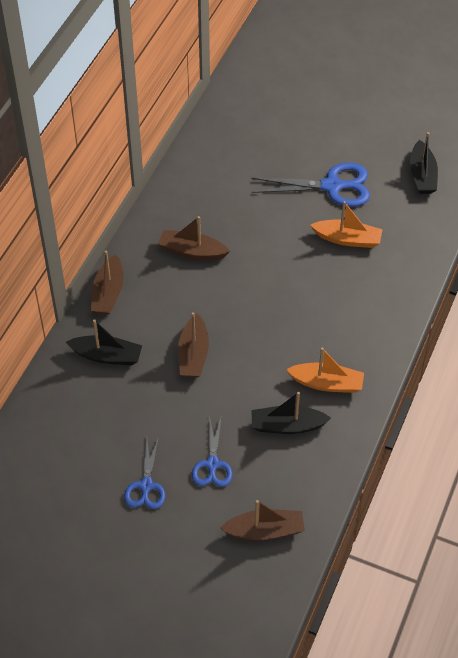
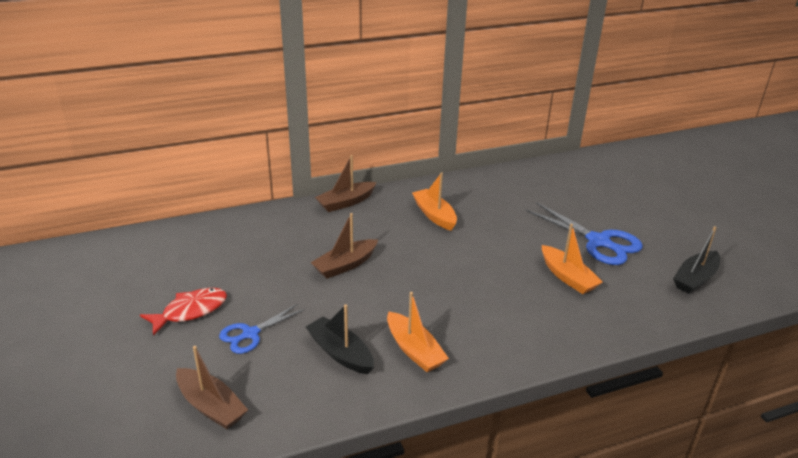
camera: 45 degrees right, 20 degrees down
black boat [66,319,142,365] -> none
blue scissors [124,437,165,509] -> red fish [140,288,227,336]
brown boat [158,216,230,260] -> orange boat [412,172,457,231]

